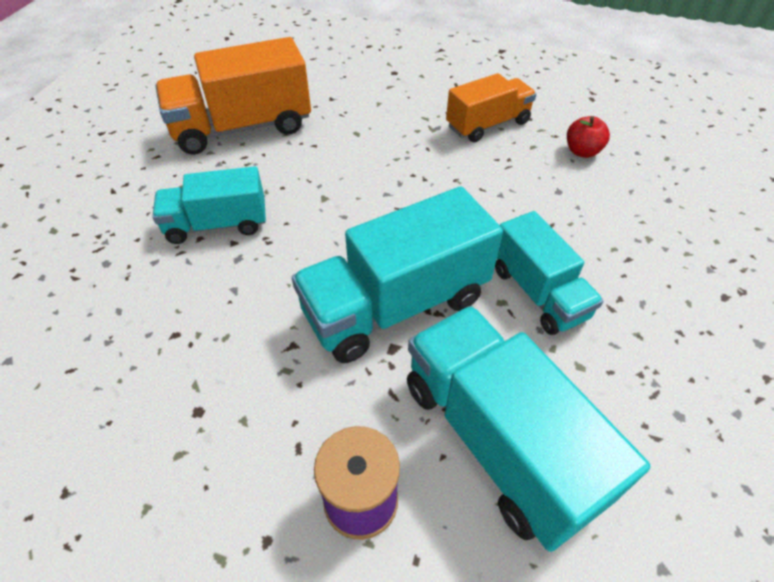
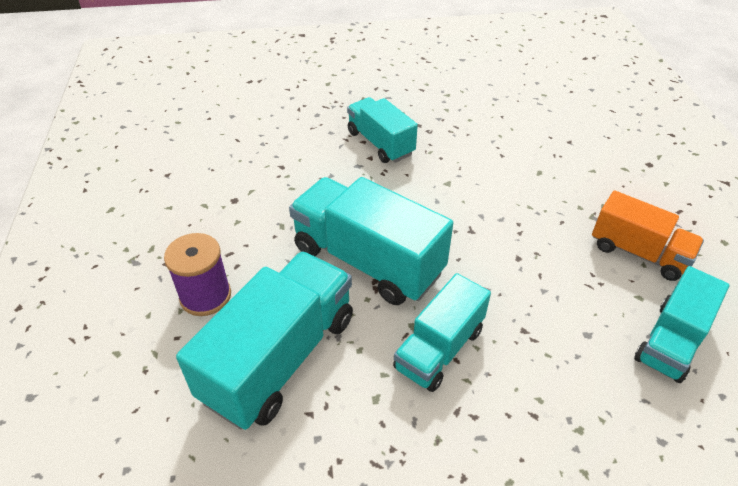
camera: 65 degrees right, 5 degrees down
orange truck [155,37,311,155] -> none
red apple [567,116,610,158] -> turquoise truck [634,266,729,383]

